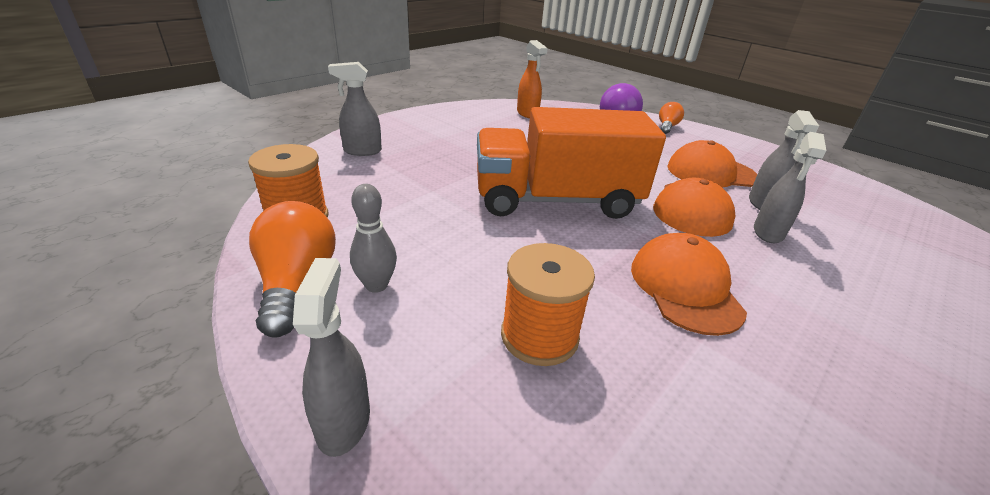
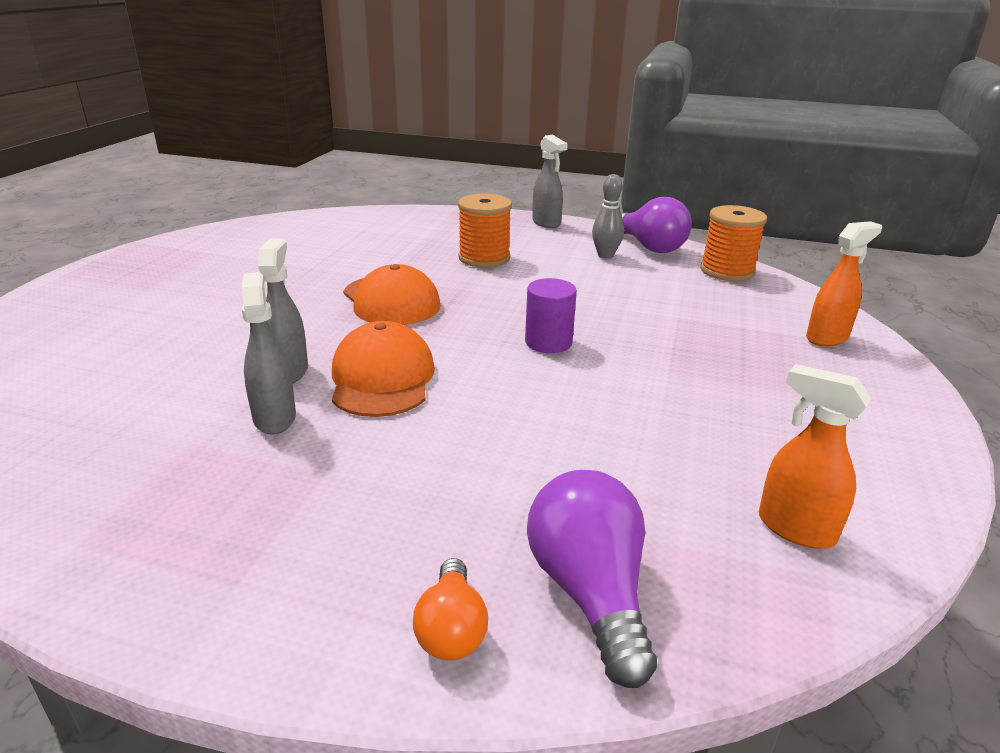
camera: 155 degrees right, 5 degrees down
orange light bulb [249,201,336,338] -> purple light bulb [621,197,692,253]
grey spray bottle [328,62,382,156] -> orange spray bottle [806,221,882,346]
orange truck [477,107,666,219] -> purple cylinder [525,278,577,353]
orange cap [667,140,757,188] -> none

